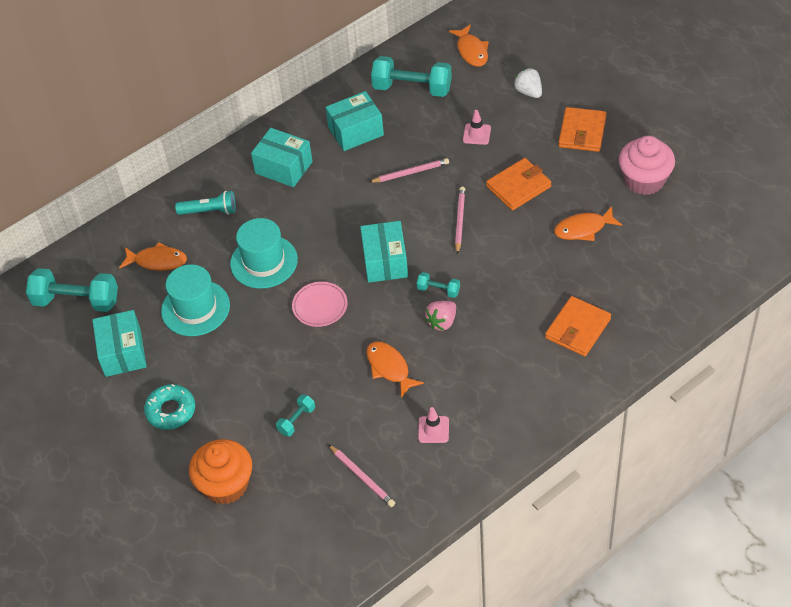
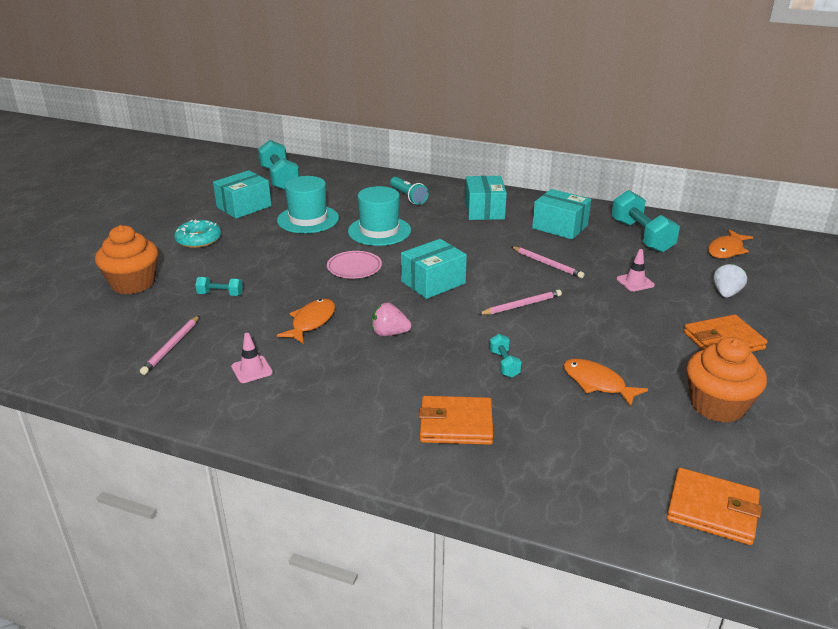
camera: 55 degrees right, 20 degrees down
orange fish [119,242,187,271] -> none
turquoise dumbbell [417,272,460,298] -> turquoise dumbbell moved to [489,334,522,378]
orange wallet [486,158,552,210] -> orange wallet moved to [667,468,762,545]
pink cupcake [619,136,675,195] -> orange cupcake [687,337,767,423]

